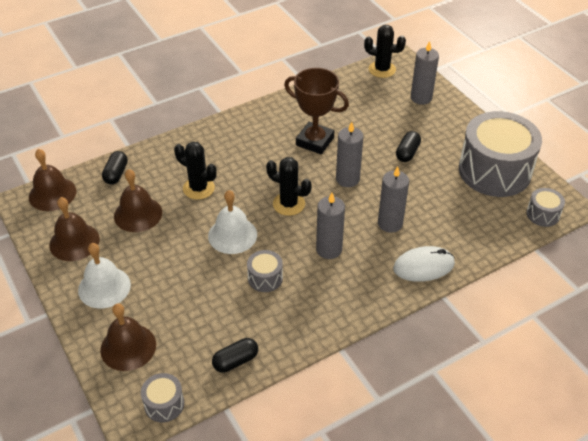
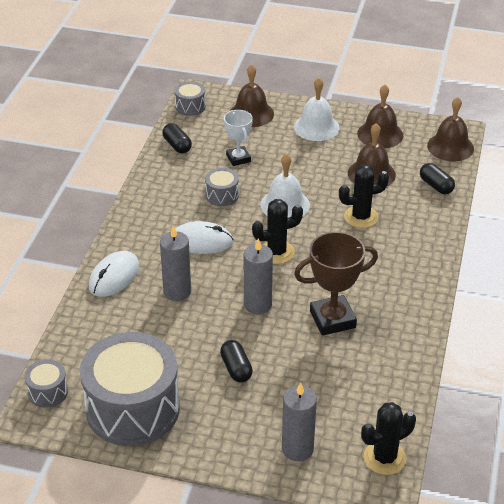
camera: 135 degrees right, 5 degrees down
black capsule [212,338,258,373] -> black capsule turned 45 degrees counterclockwise [162,123,192,153]
grey candle [316,193,345,259] -> white mouse [175,221,234,254]
none -> white trophy [224,110,253,166]

